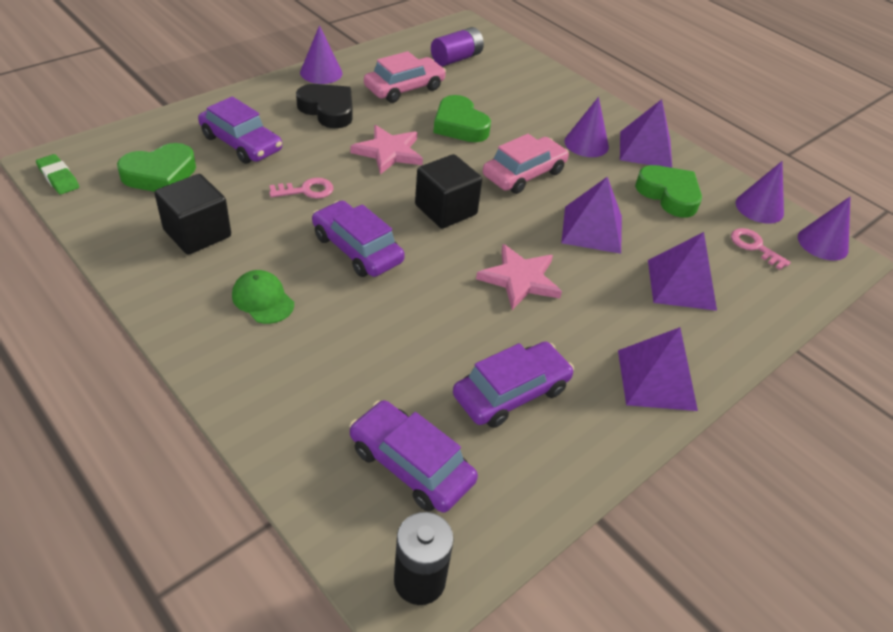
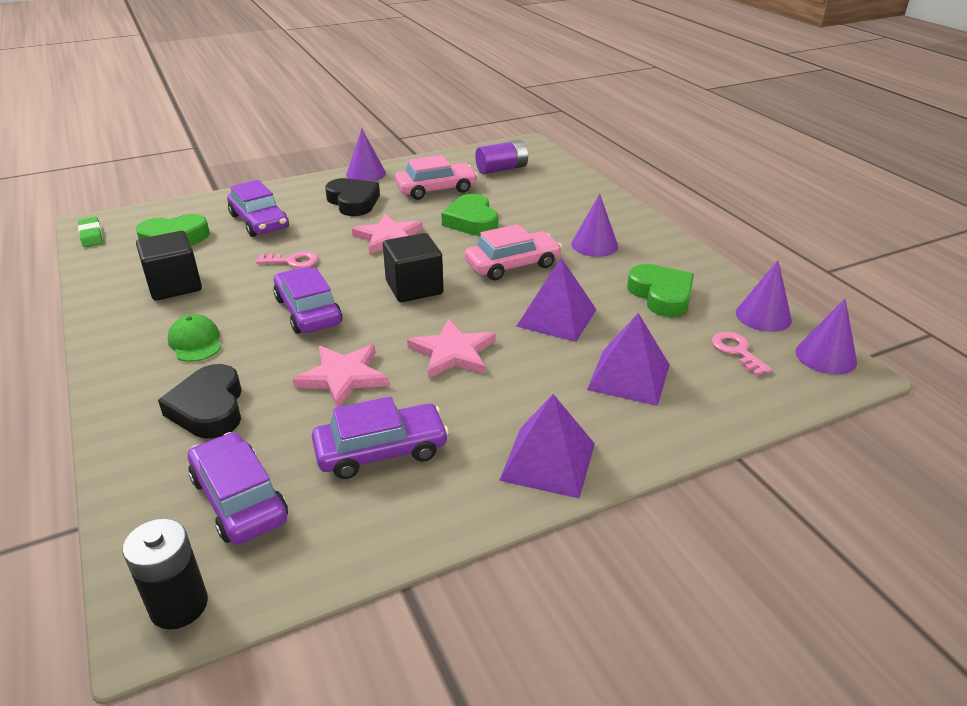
camera: 20 degrees right, 10 degrees down
purple pyramid [620,99,672,168] -> none
none -> black heart [158,364,242,438]
none -> pink star [293,345,389,407]

